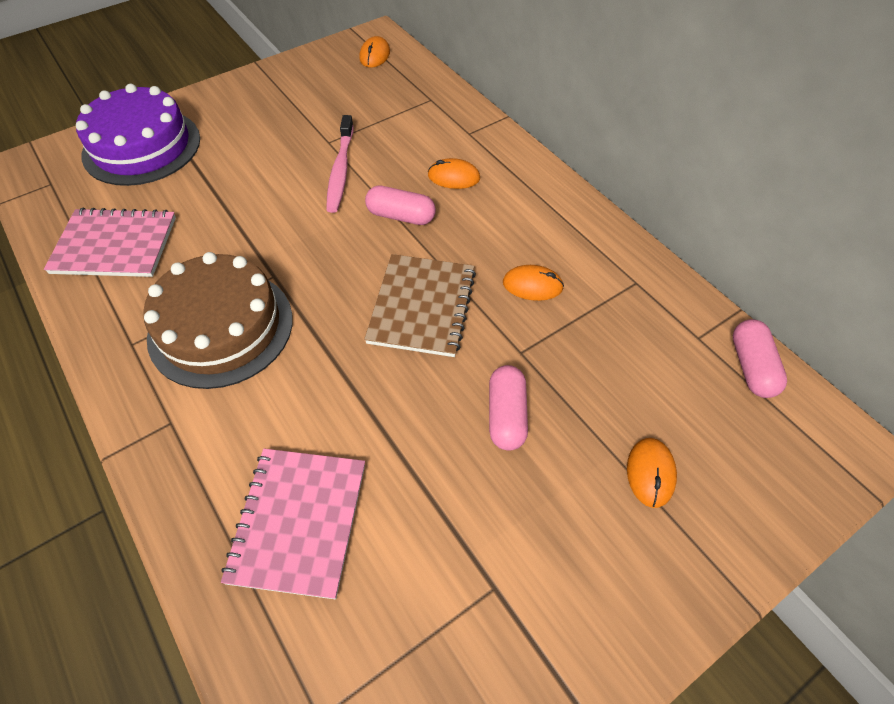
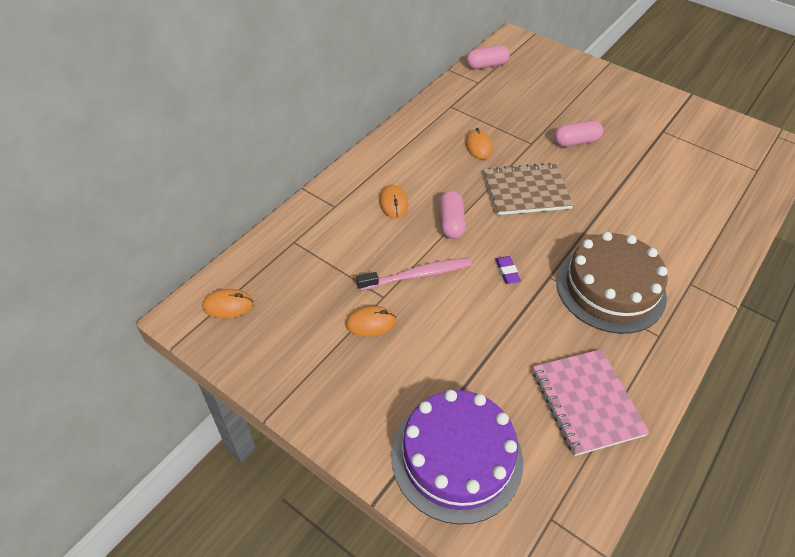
camera: 110 degrees left, 5 degrees down
pink notebook [221,449,365,599] -> none
orange mouse [627,438,677,508] -> orange mouse moved to [345,306,396,337]
none -> purple eraser [495,256,521,284]

